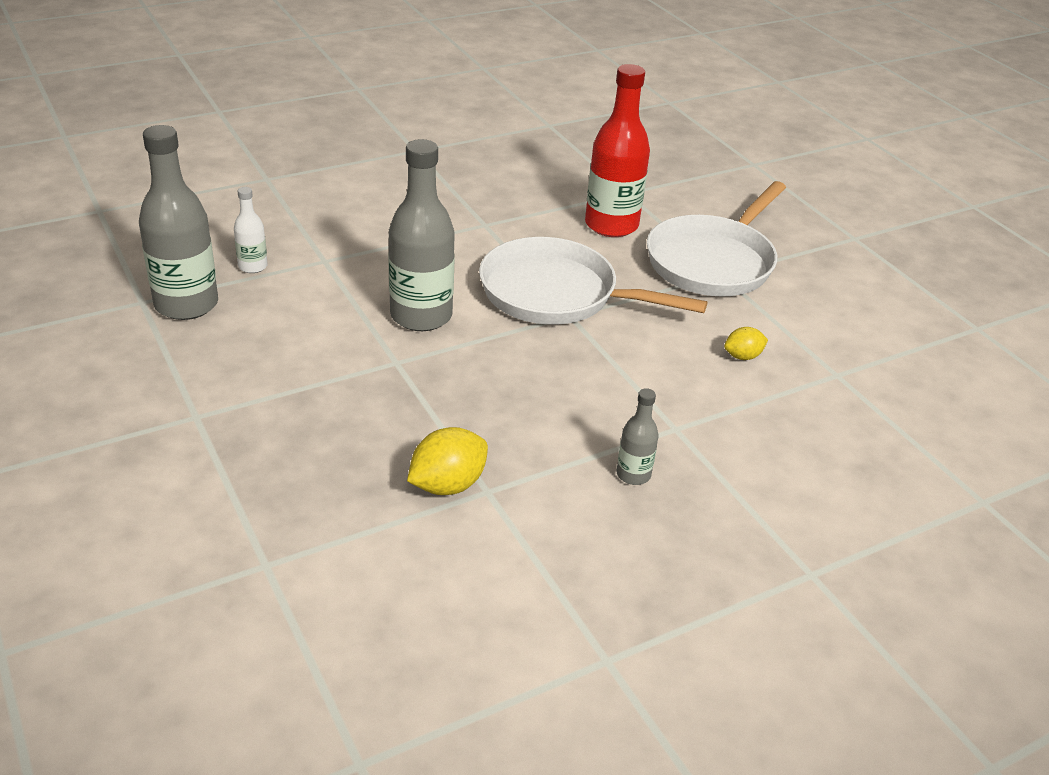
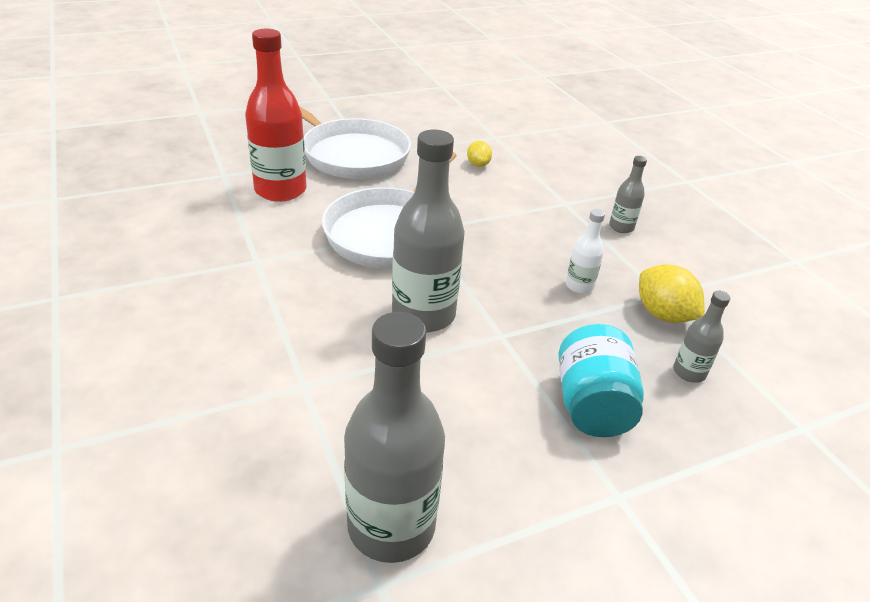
camera: 85 degrees left, 0 degrees up
white bottle [234,187,268,273] -> white bottle moved to [566,209,605,294]
none -> turquoise jar [558,324,644,437]
none -> grey bottle [673,291,730,383]

